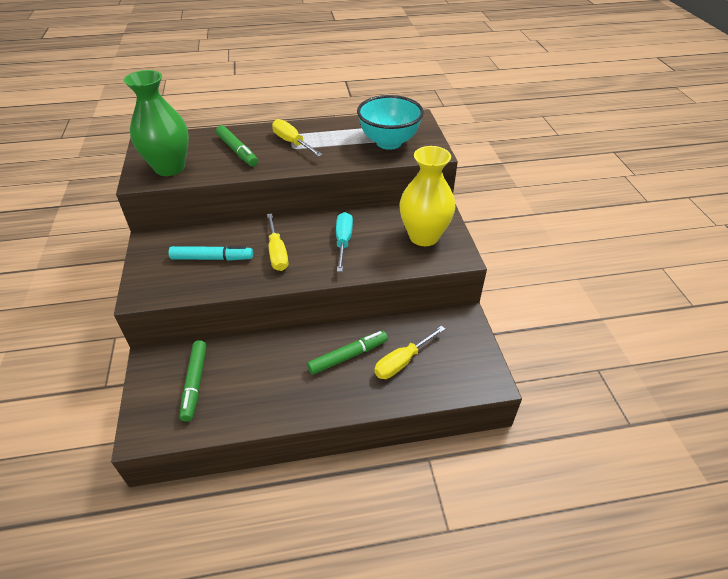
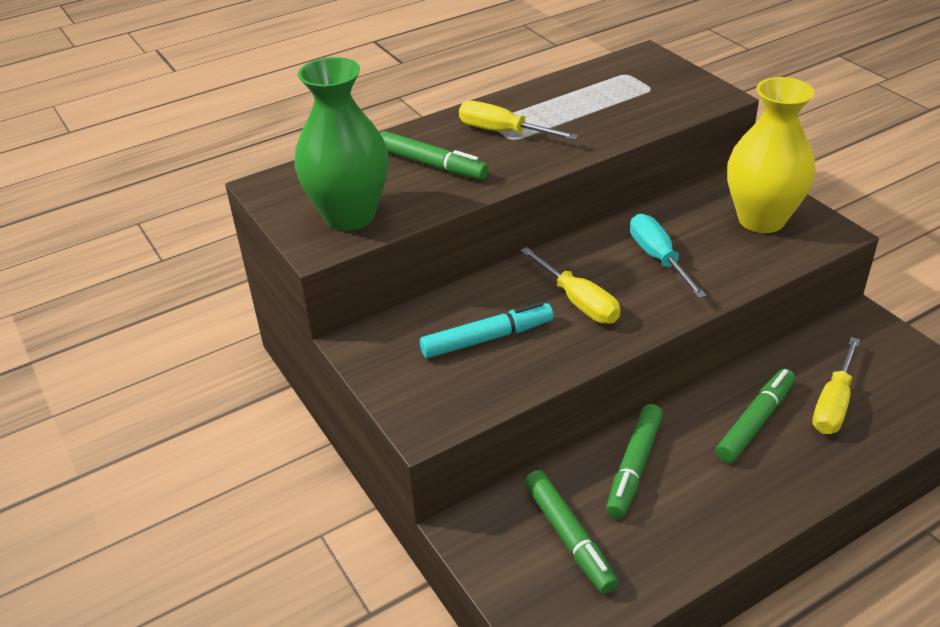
camera: 20 degrees left, 5 degrees down
turquoise bowl [357,95,424,150] -> none
none -> green marker [606,404,663,519]

